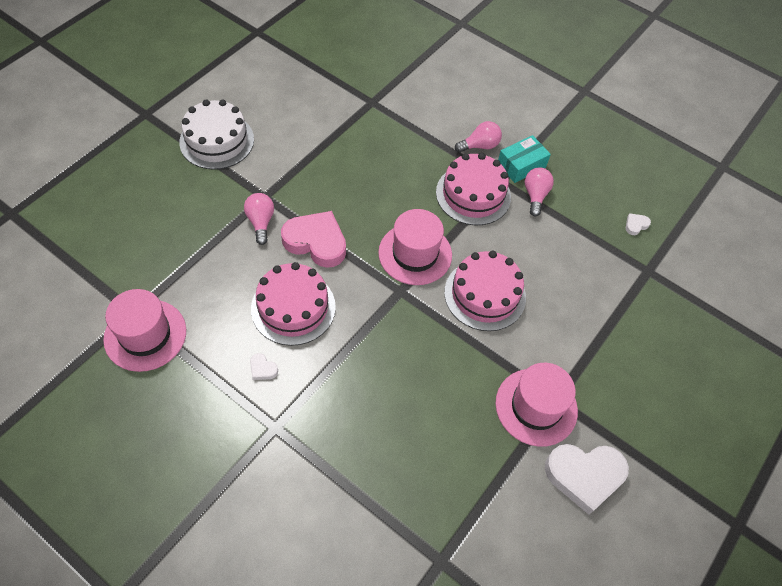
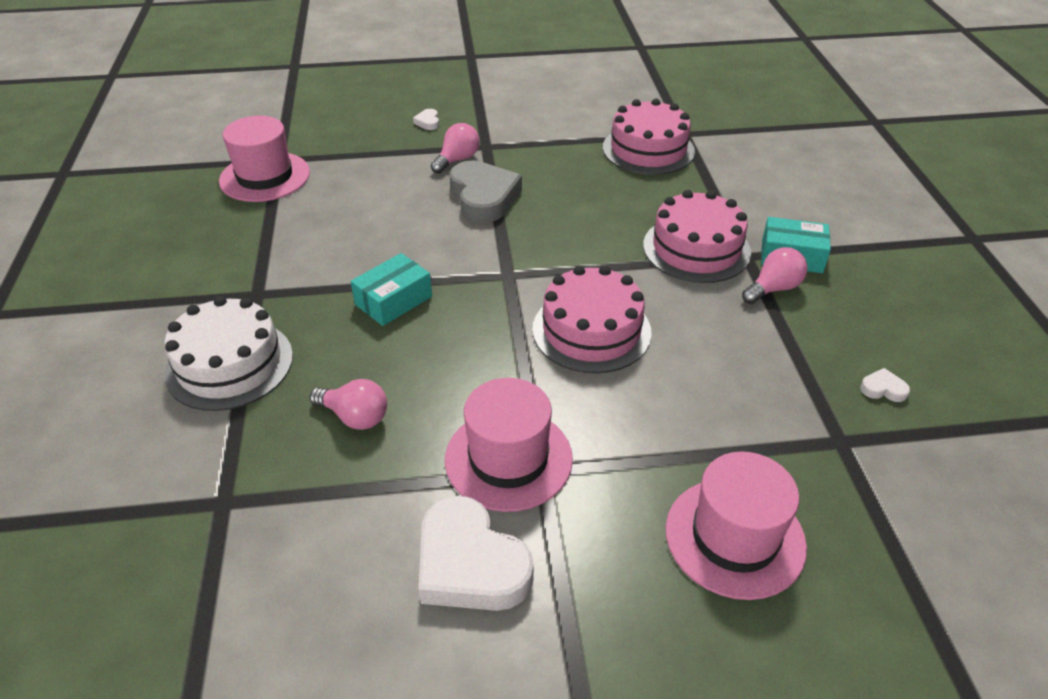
camera: 50 degrees right, 15 degrees down
white cake [179,99,254,170] -> white cake moved to [164,296,293,411]
white heart [250,353,278,380] -> white heart moved to [413,109,439,130]
pink cake [251,262,336,346] -> pink cake moved to [603,98,695,175]
pink heart [281,211,346,268] -> grey heart [449,161,522,223]
pink hat [378,209,452,285] -> pink hat moved to [666,452,807,600]
pink light bulb [455,121,502,153] -> pink light bulb moved to [310,379,387,430]
none -> turquoise box [351,253,432,326]

